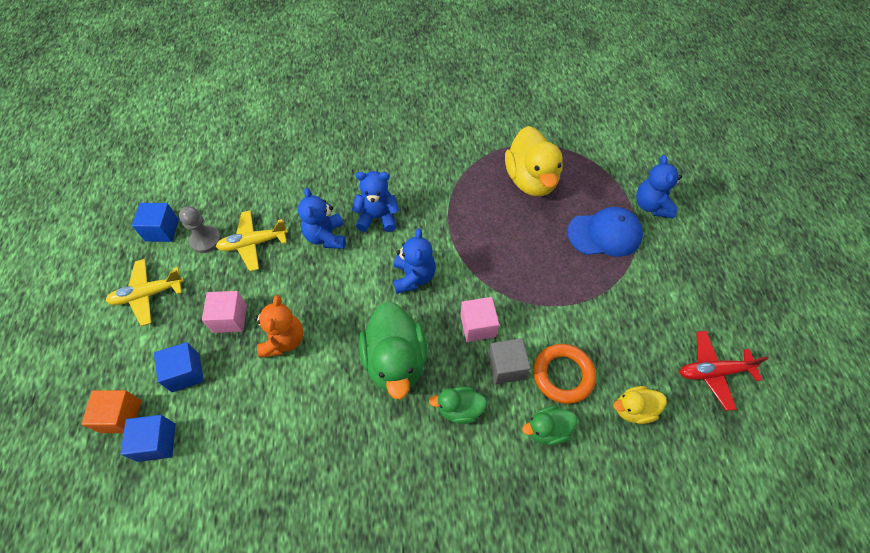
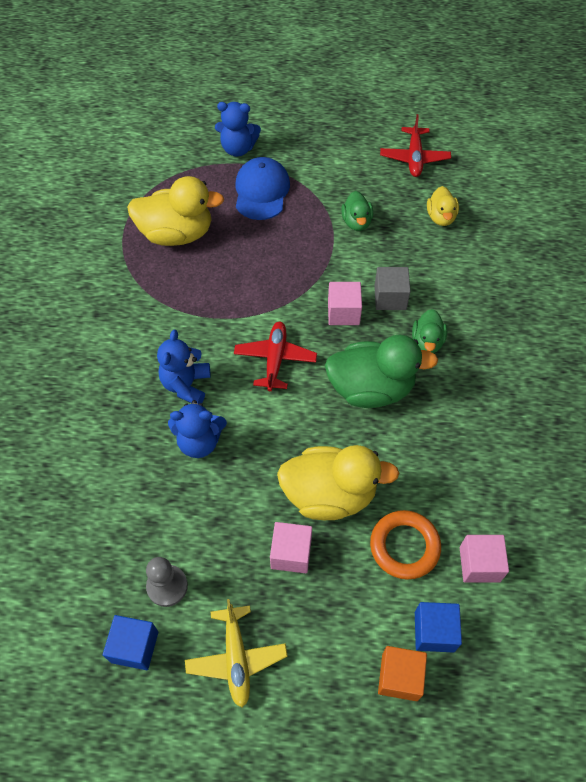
camera: 80 degrees left, 0 degrees up
blue cube [154,342,204,392] -> none
yellow plane [216,210,288,271] -> none
orange teddy bear [254,295,303,358] -> yellow duck [277,445,399,520]
blue teddy bear [393,228,436,294] -> red plane [234,322,317,391]
green duck [522,406,578,445] -> green duck moved to [341,191,373,231]
orange ring [533,344,596,404] -> orange ring moved to [370,510,441,579]
none -> pink cube [460,535,509,583]

